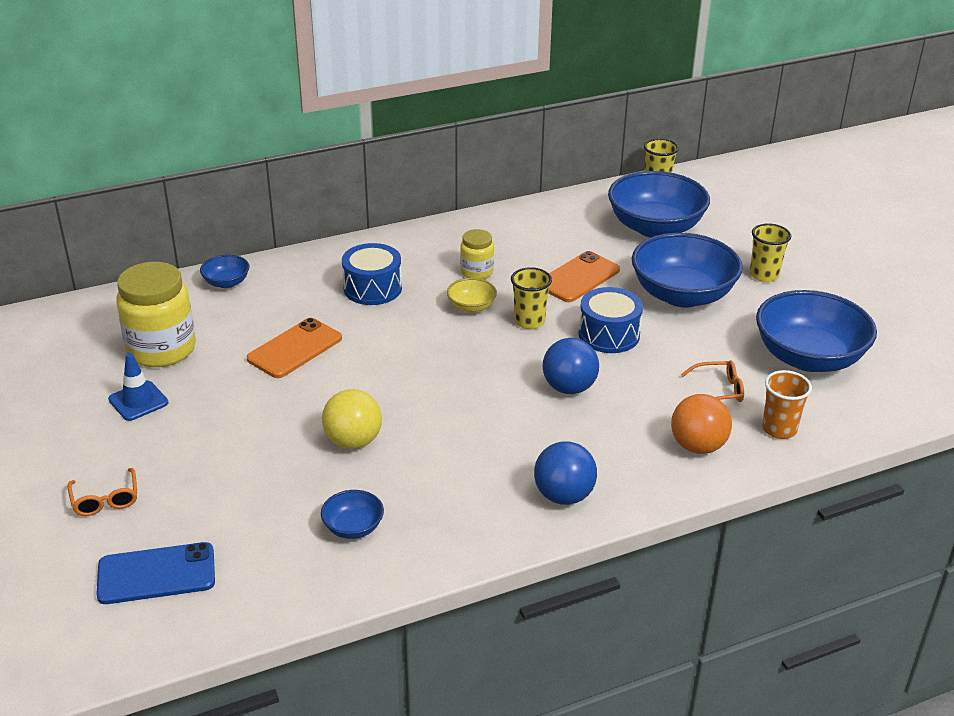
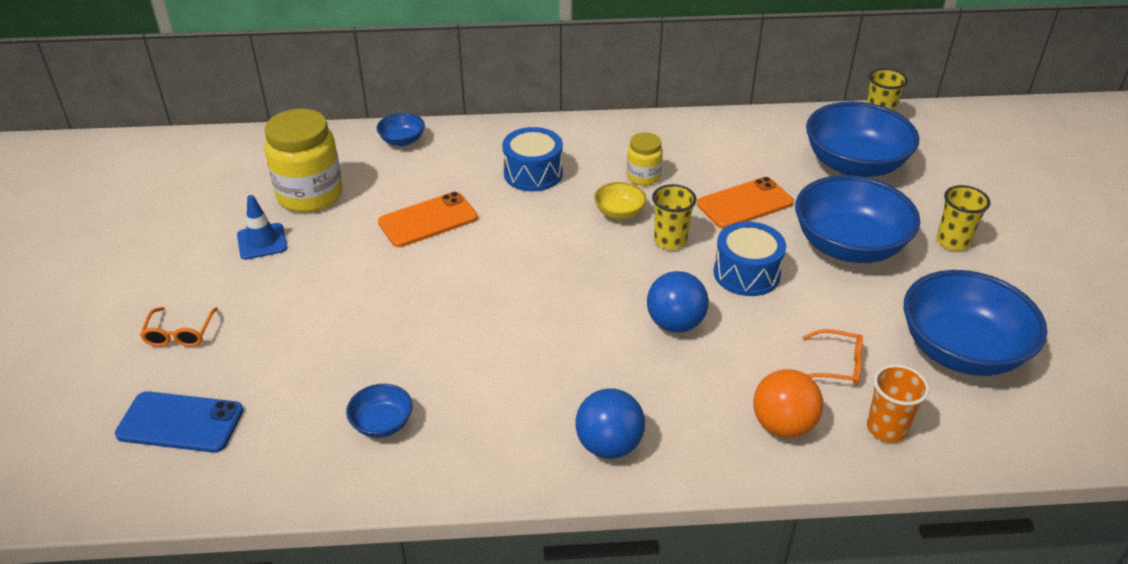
camera: 20 degrees right, 5 degrees up
yellow ball [322,389,382,449] -> none

